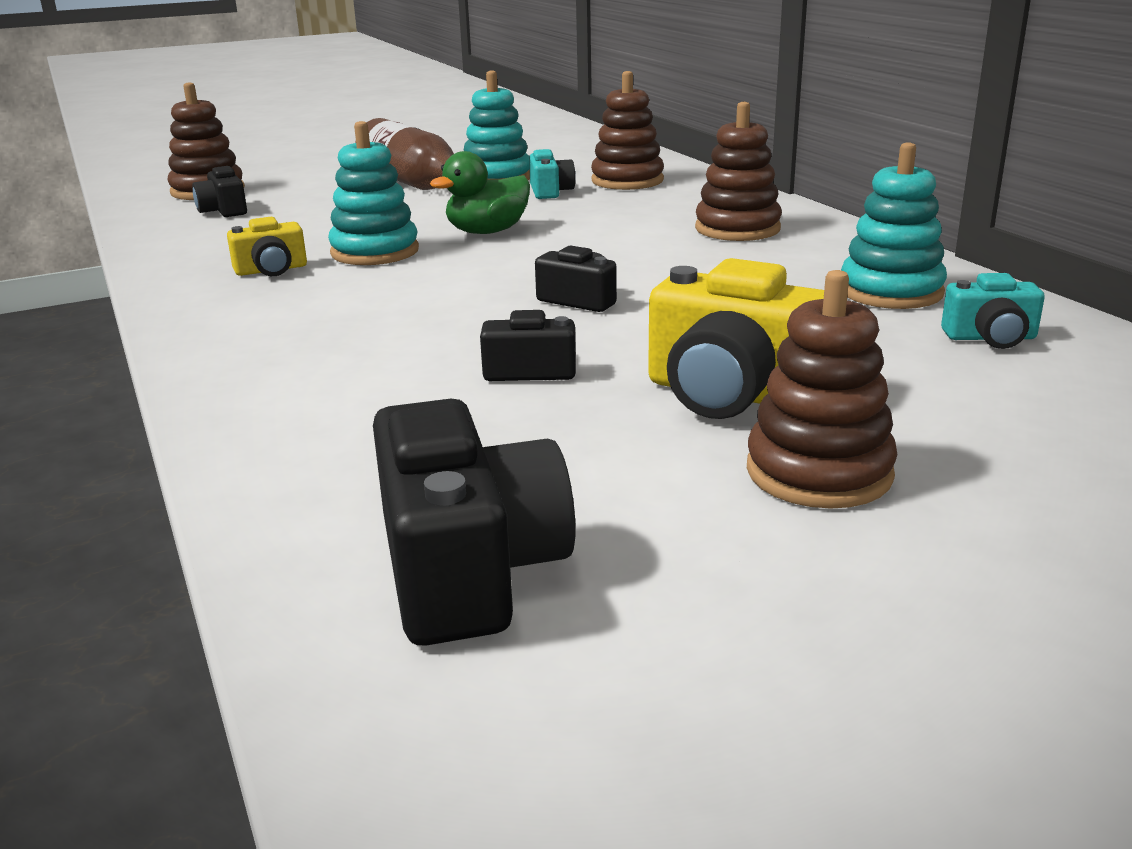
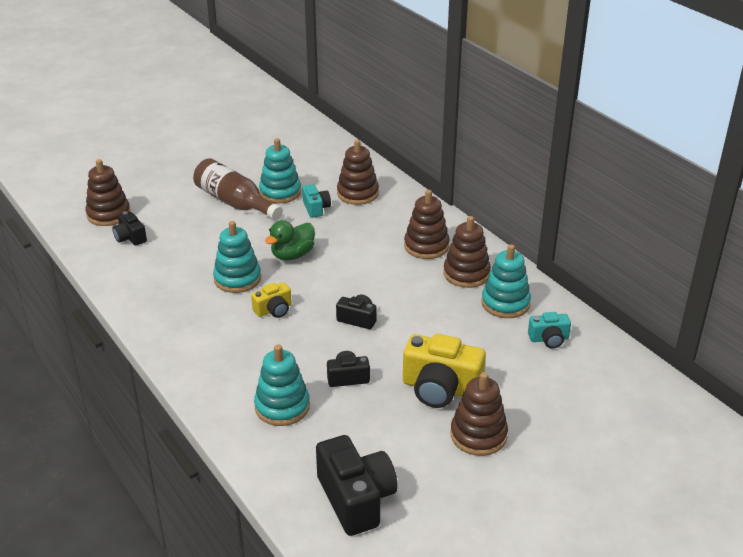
camera: 10 degrees left, 10 degrees up
yellow camera [227,217,307,276] -> yellow camera moved to [251,282,292,318]
none -> turquoise stacking toy [254,345,310,426]
none -> brown stacking toy [443,216,491,288]

